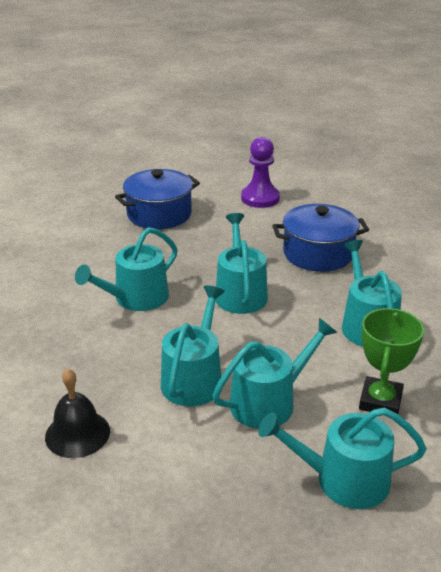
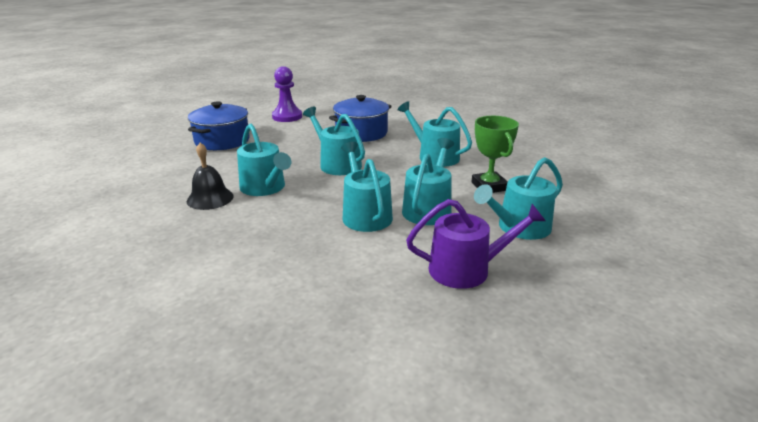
camera: 35 degrees left, 5 degrees down
black bell [45,369,110,458] -> black bell moved to [187,143,234,210]
turquoise watering can [75,227,178,311] -> turquoise watering can turned 45 degrees counterclockwise [237,124,291,196]
none -> purple watering can [406,199,546,289]

